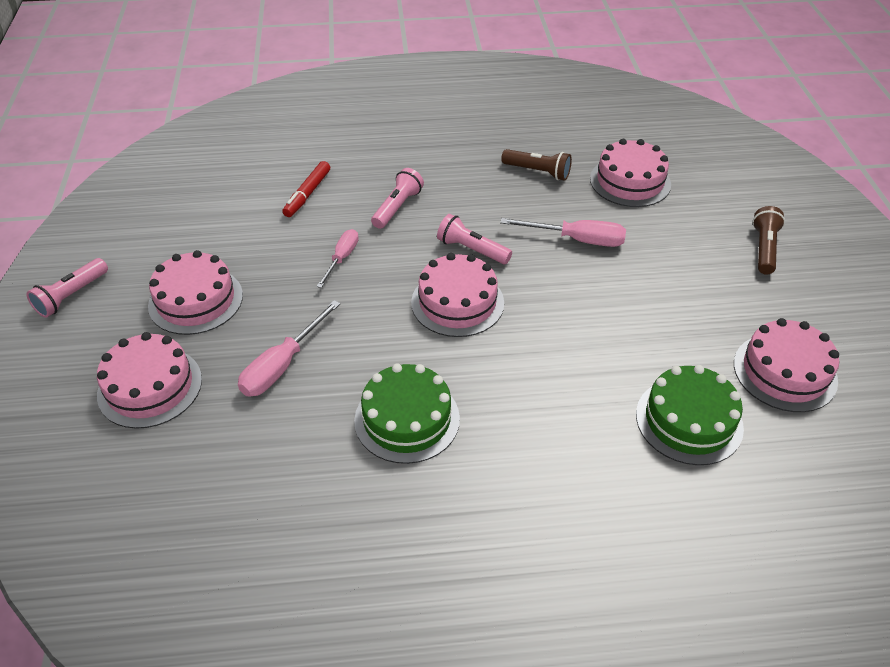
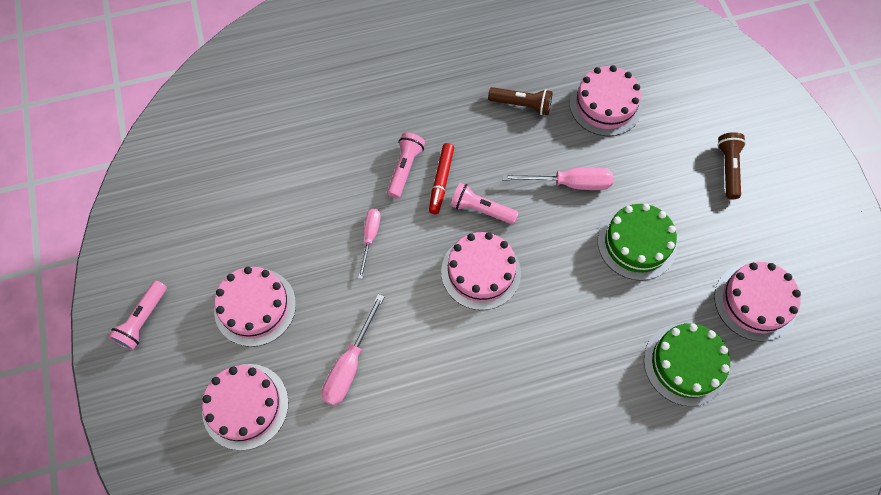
camera: 10 degrees left, 20 degrees up
red marker [282,161,330,217] -> red marker moved to [429,143,454,214]
green cake [354,364,460,464] -> green cake moved to [598,204,677,281]

